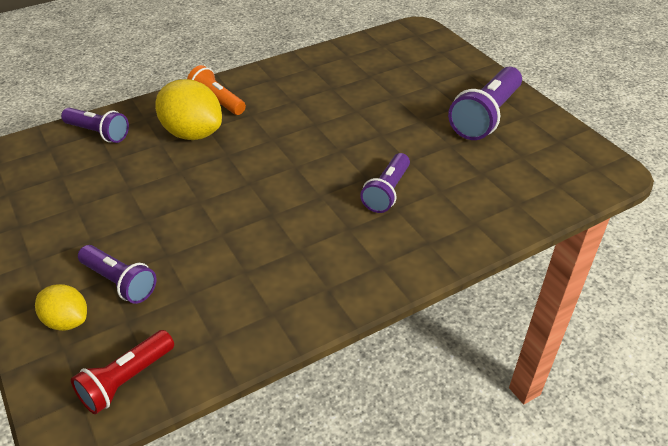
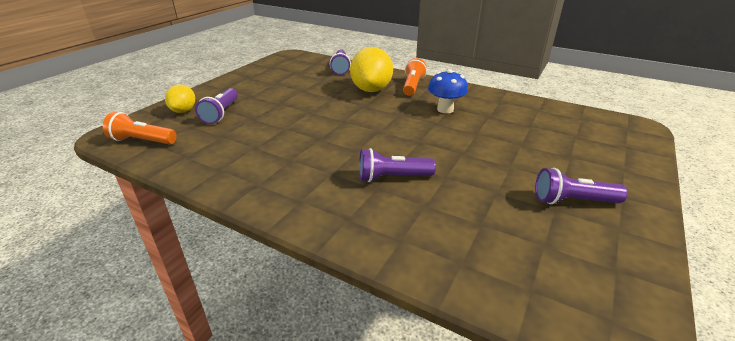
camera: 60 degrees right, 10 degrees down
red flashlight [71,330,174,414] -> orange flashlight [103,112,177,144]
purple flashlight [448,67,522,140] -> purple flashlight [535,168,628,204], size x0.63
none -> blue mushroom [428,69,468,113]

